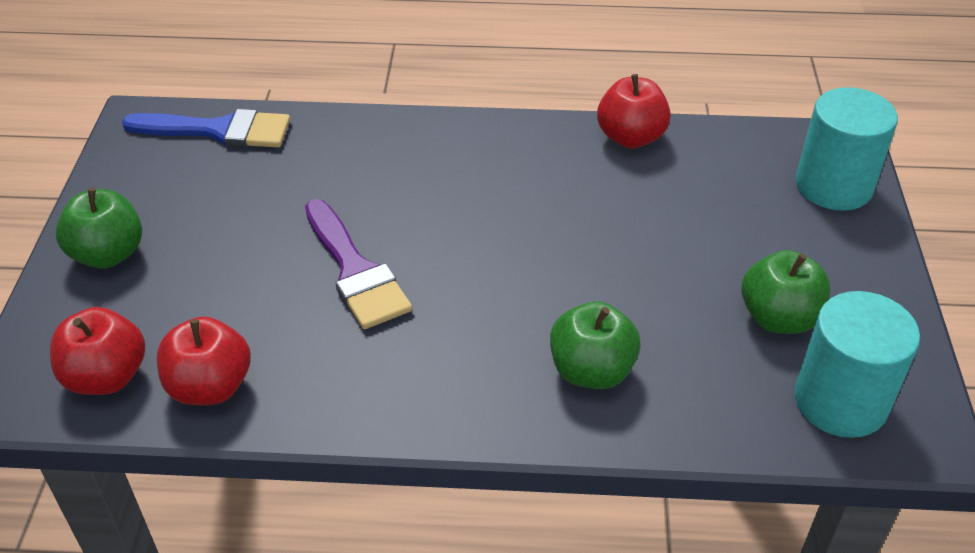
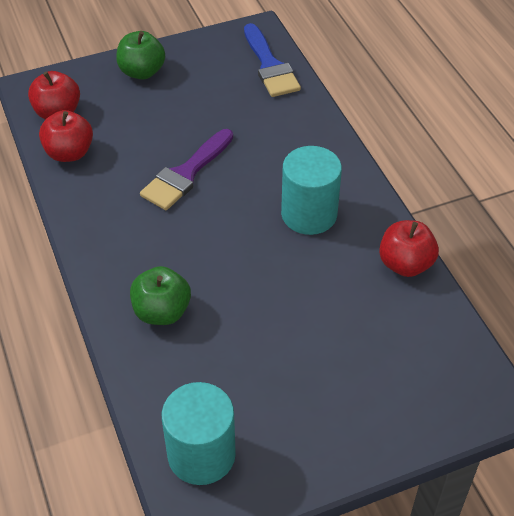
camera: 65 degrees right, 5 degrees up
green apple [741,250,830,334] -> none
turquoise cylinder [796,87,898,211] -> turquoise cylinder moved to [281,146,342,235]

